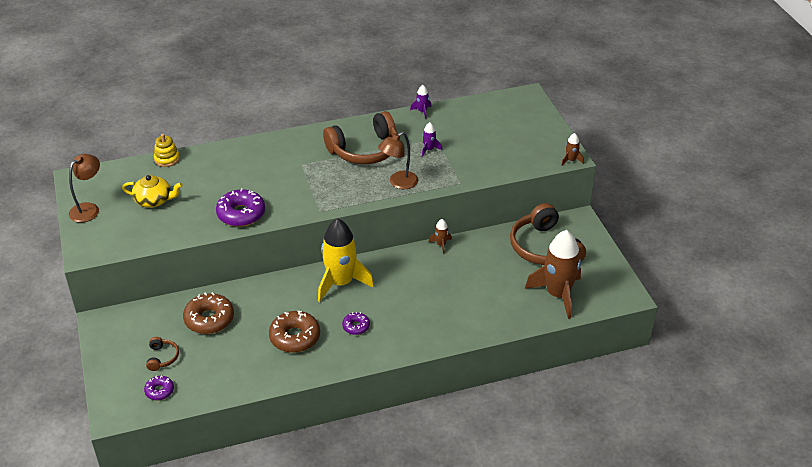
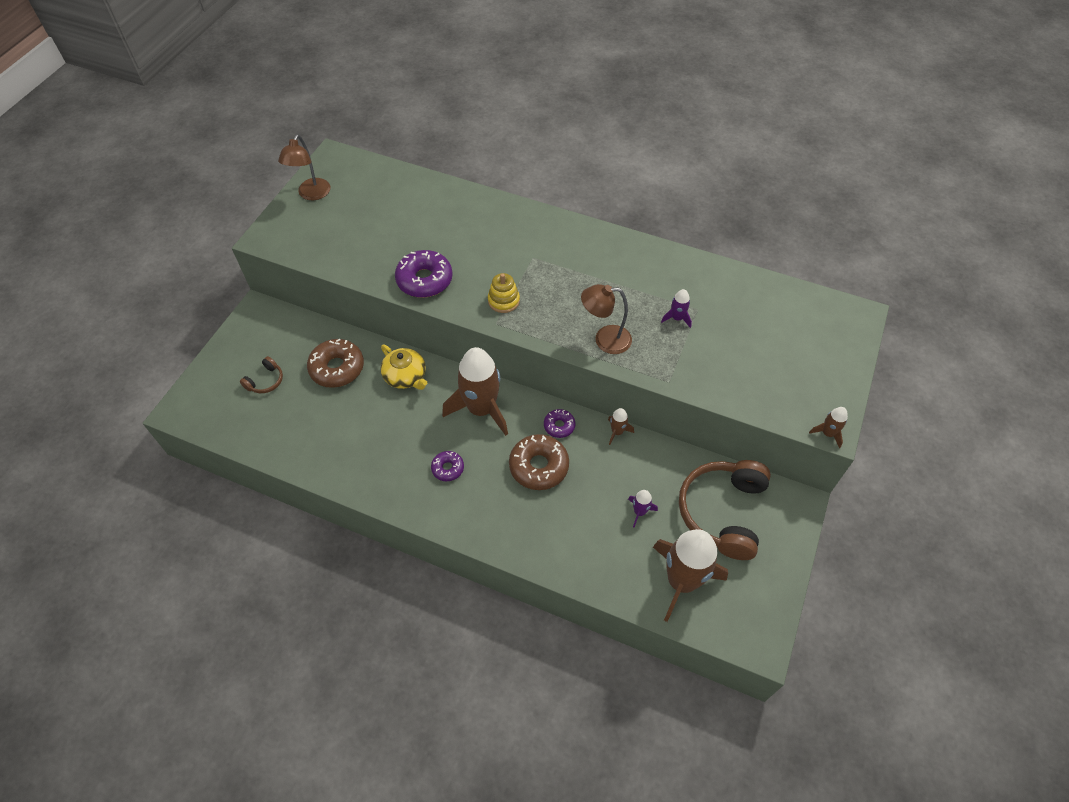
camera: 40 degrees right, 15 degrees up
brown lamp [69,154,100,223] -> brown lamp turned 120 degrees clockwise [278,135,331,200]
yellow teapot [122,175,183,207] -> yellow teapot moved to [380,345,427,390]
purple donut [144,376,174,400] -> purple donut moved to [544,409,575,438]
yellow stacking toy [154,134,180,167] -> yellow stacking toy moved to [488,273,520,313]
brown donut [269,311,320,353] -> brown donut moved to [509,434,569,490]
yellow rocket [318,218,374,302] -> brown rocket [442,347,508,436]
brown headphones [323,111,398,164] -> none
purple rocket [410,85,431,119] -> purple rocket moved to [628,490,658,527]

